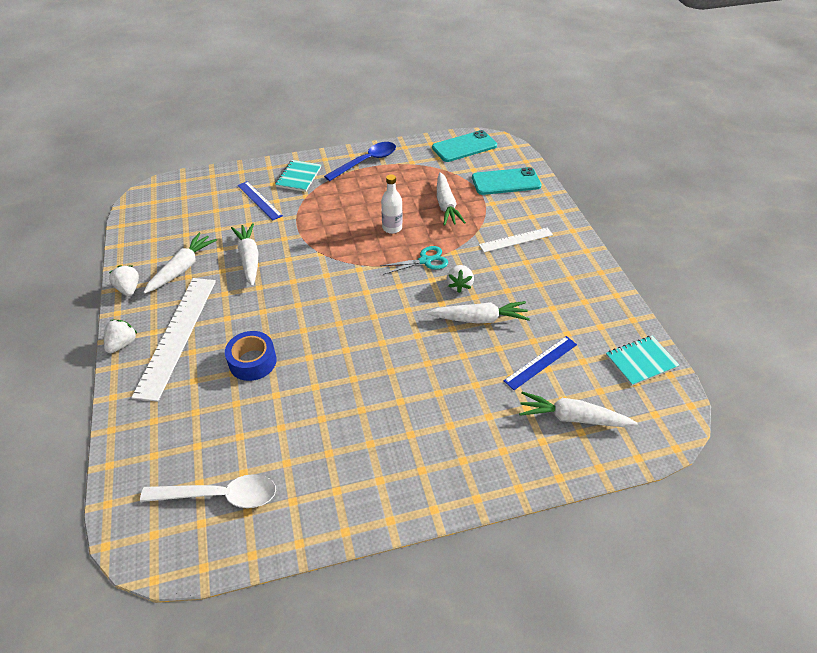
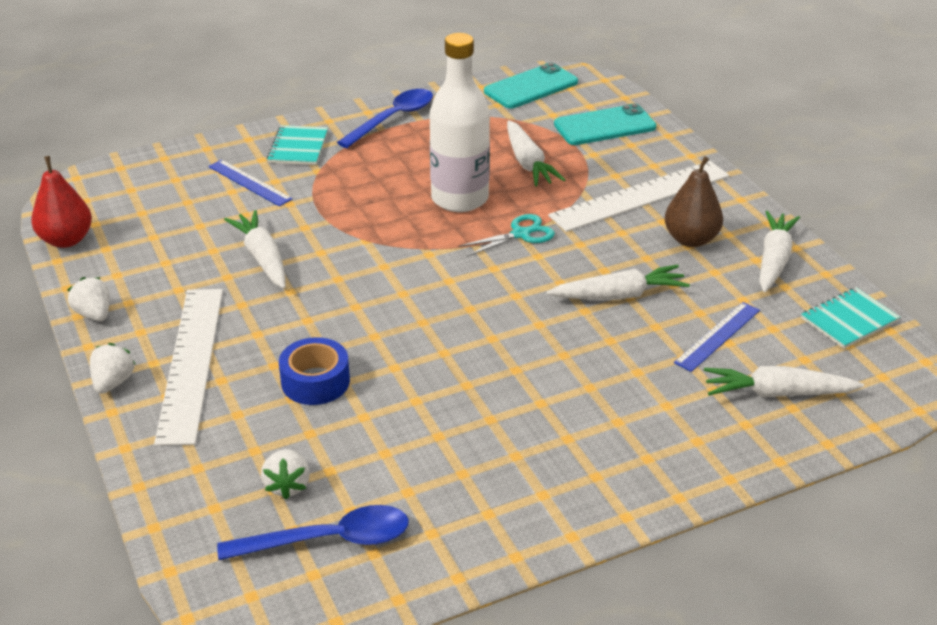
camera: 10 degrees left, 10 degrees down
white spoon [140,474,276,508] -> blue spoon [217,505,409,560]
white carrot [143,233,217,294] -> white carrot moved to [759,211,800,292]
white bottle [381,174,402,234] -> white bottle [430,33,490,212], size x1.95
white strawberry [447,265,474,293] -> white strawberry moved to [261,449,310,500]
white ruler [479,228,553,252] -> white ruler [548,161,729,232], size x1.81
none -> red pear [31,156,92,248]
none -> brown pear [665,156,723,247]

